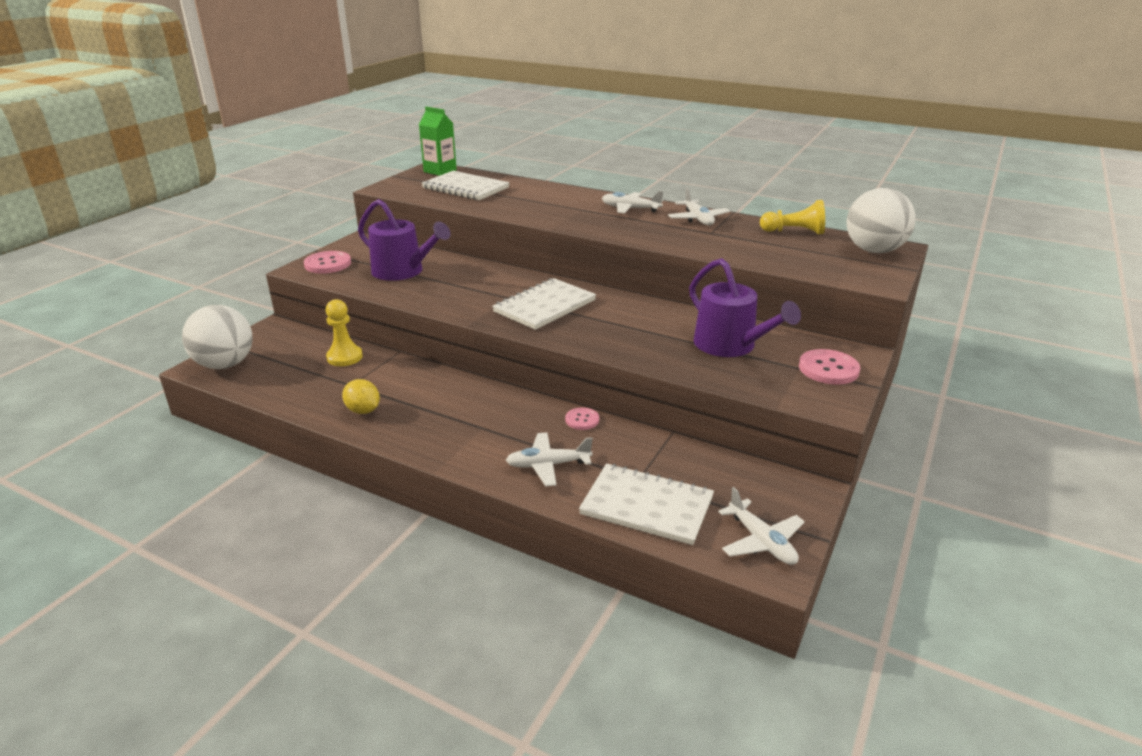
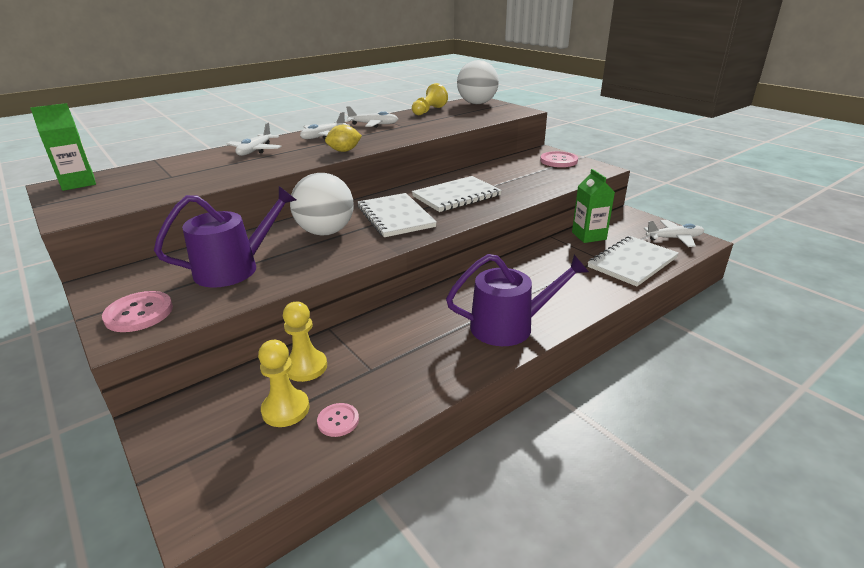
camera: 65 degrees left, 0 degrees up
white ball [182,305,253,369] -> white ball moved to [290,173,354,236]
yellow lemon [342,379,380,414] -> yellow lemon moved to [325,125,362,152]
white notebook [422,171,510,200] -> white notebook moved to [412,176,502,212]
white plane [506,432,593,486] -> white plane moved to [226,123,281,156]
pink button [565,407,599,430] -> pink button moved to [317,403,359,437]
purple watering can [689,258,801,357] -> purple watering can moved to [446,254,589,346]
none -> yellow pawn [258,340,310,427]
none -> green carton [572,169,615,243]

